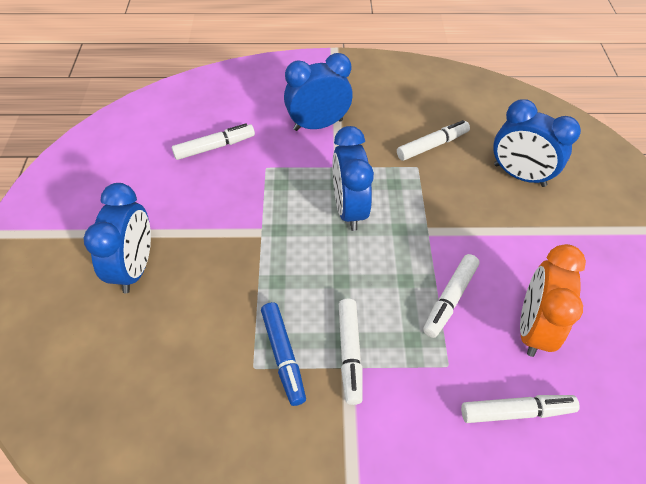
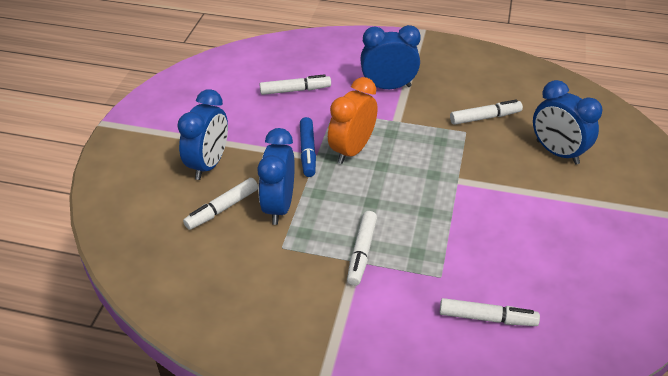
camera: 15 degrees right, 10 degrees down
blue marker [261,302,306,406] -> blue marker moved to [300,117,316,177]
blue clock [332,126,374,231] -> blue clock moved to [257,128,295,225]
white marker [423,254,480,338] -> white marker moved to [183,178,258,230]
orange clock [520,244,586,357] -> orange clock moved to [328,77,377,164]

